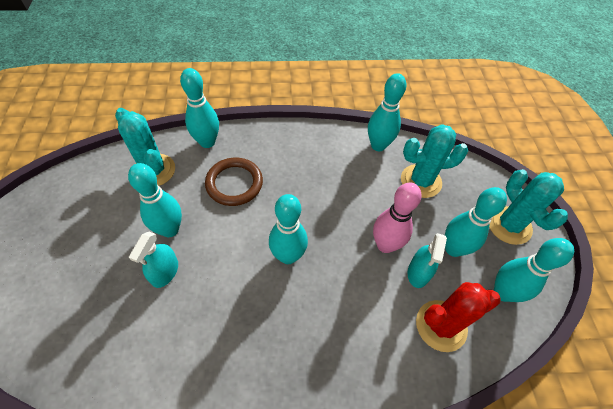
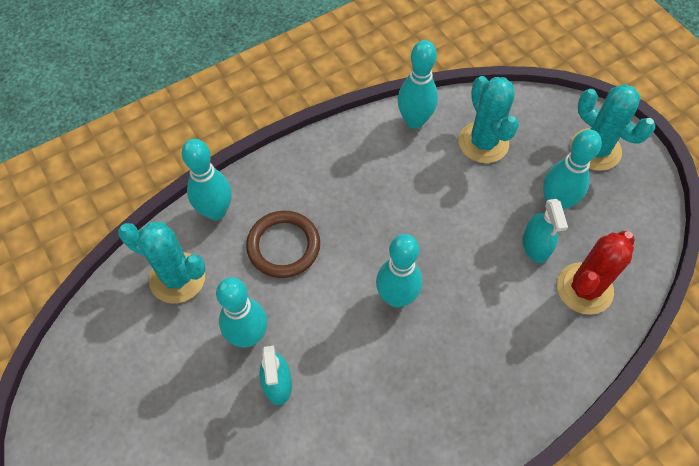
camera: 25 degrees left, 5 degrees up
pink bowling pin [373,183,421,253] -> none
turquoise cactus [401,124,468,198] -> turquoise cactus turned 75 degrees counterclockwise [459,76,519,163]
turquoise bowling pin [494,238,574,302] -> none

